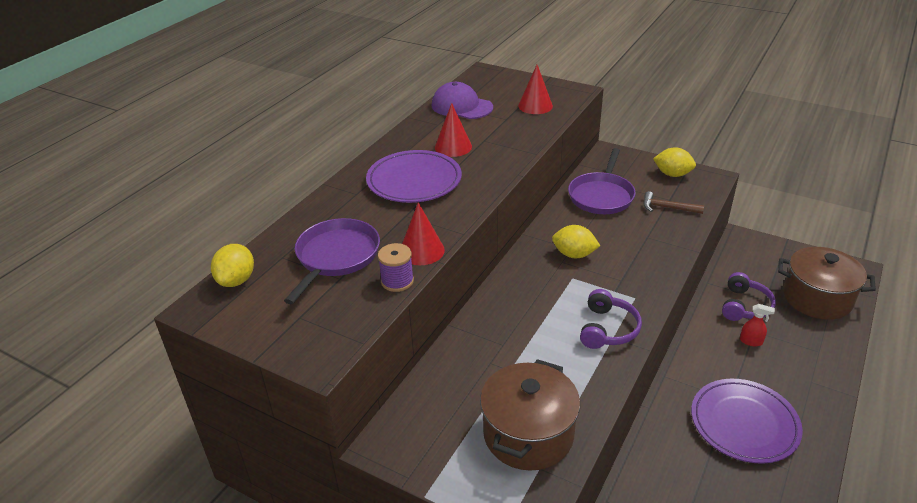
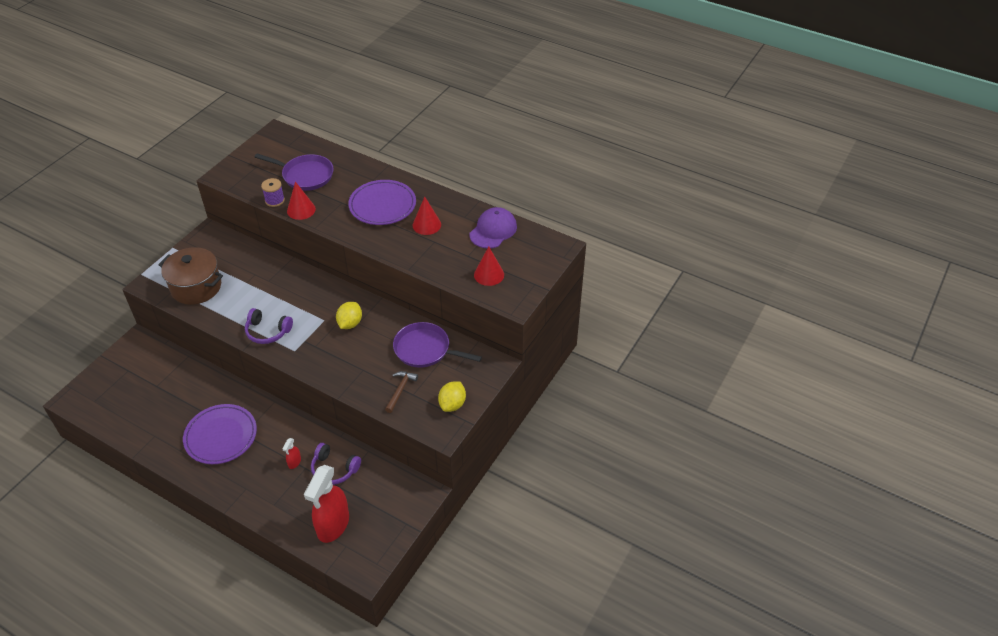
camera: 90 degrees right, 10 degrees up
yellow lemon [211,244,254,287] -> none
brown pot [778,247,876,320] -> red spray bottle [304,465,349,543]

